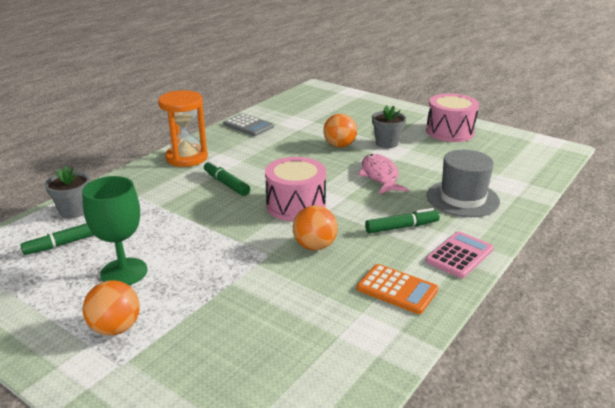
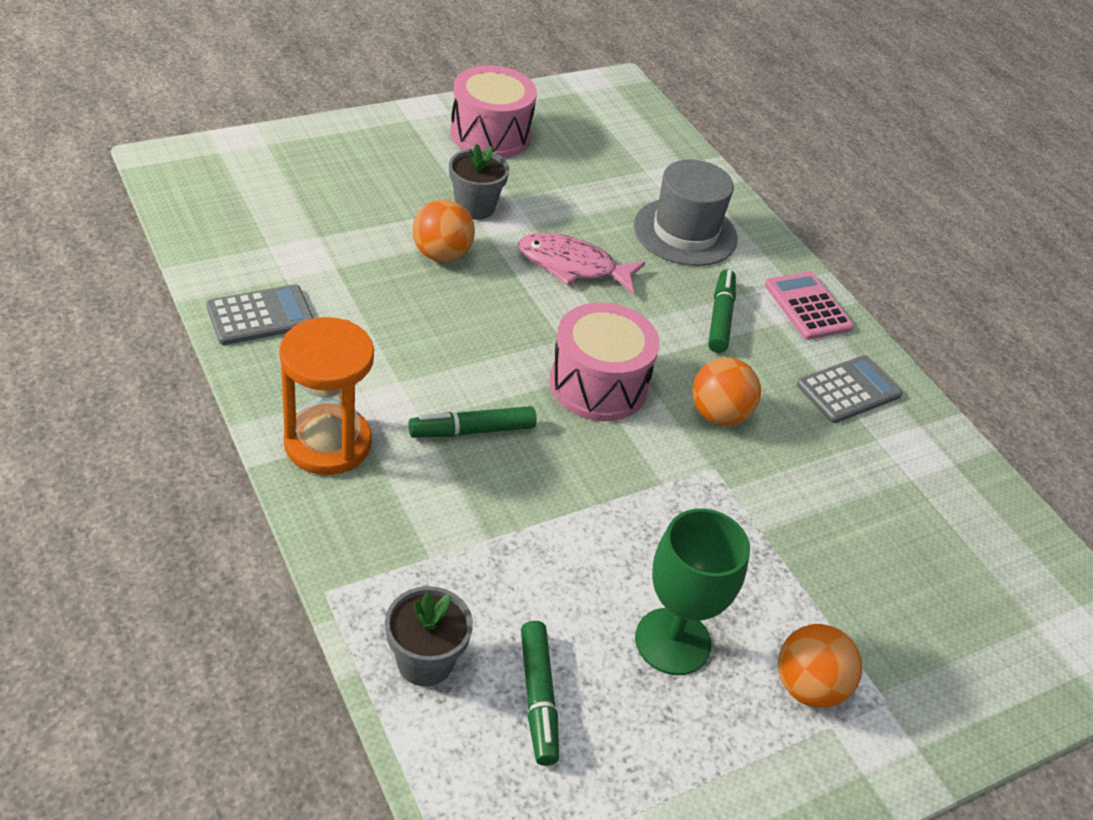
camera: 70 degrees left, 15 degrees up
orange calculator [357,264,439,314] -> grey calculator [797,355,903,423]

